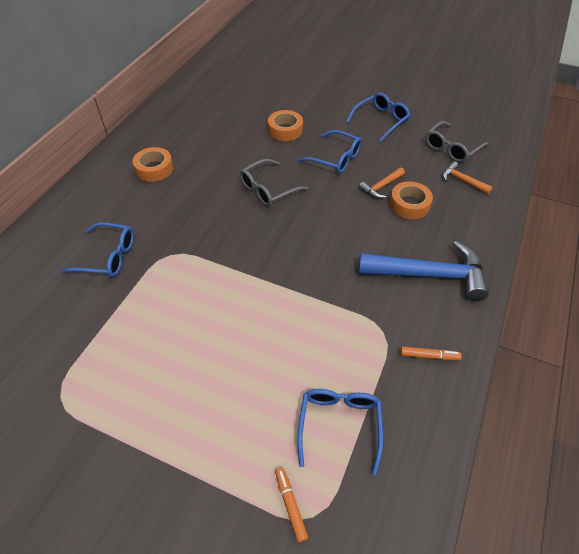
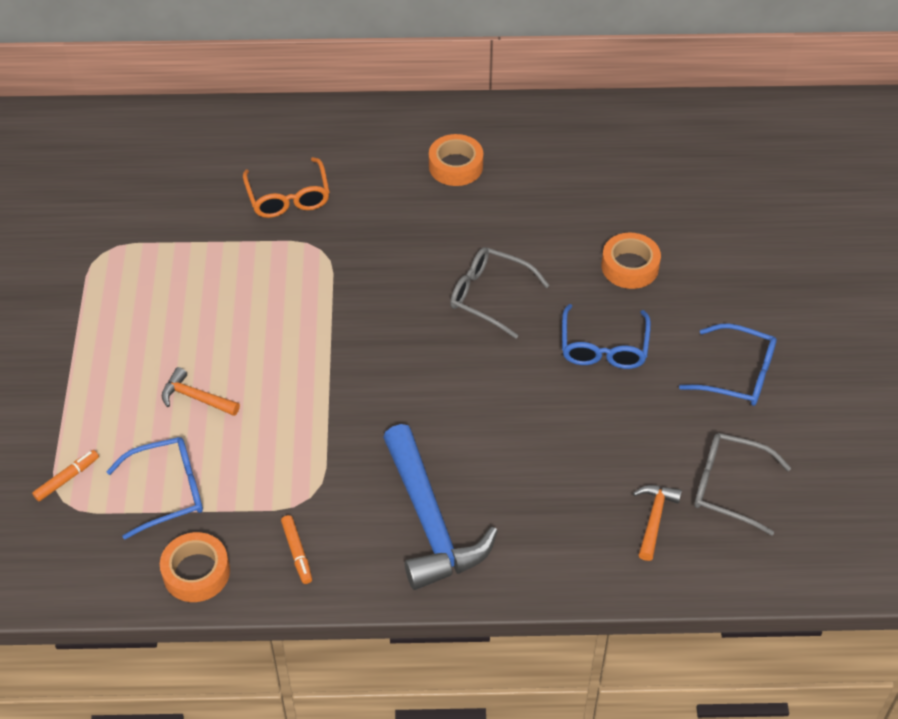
camera: 65 degrees right, 0 degrees up
blue glasses [61,222,134,277] -> orange glasses [243,157,330,218]
orange hammer [359,167,405,199] -> orange hammer moved to [162,367,240,416]
orange tape [390,181,433,219] -> orange tape moved to [160,532,230,602]

